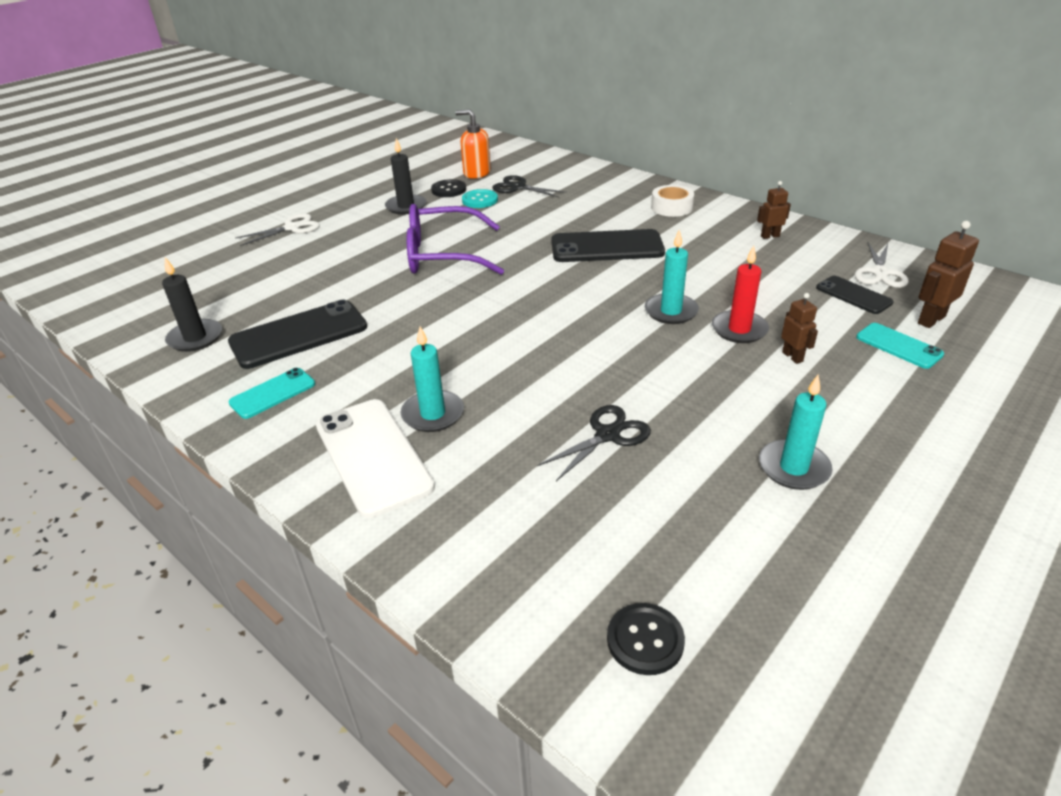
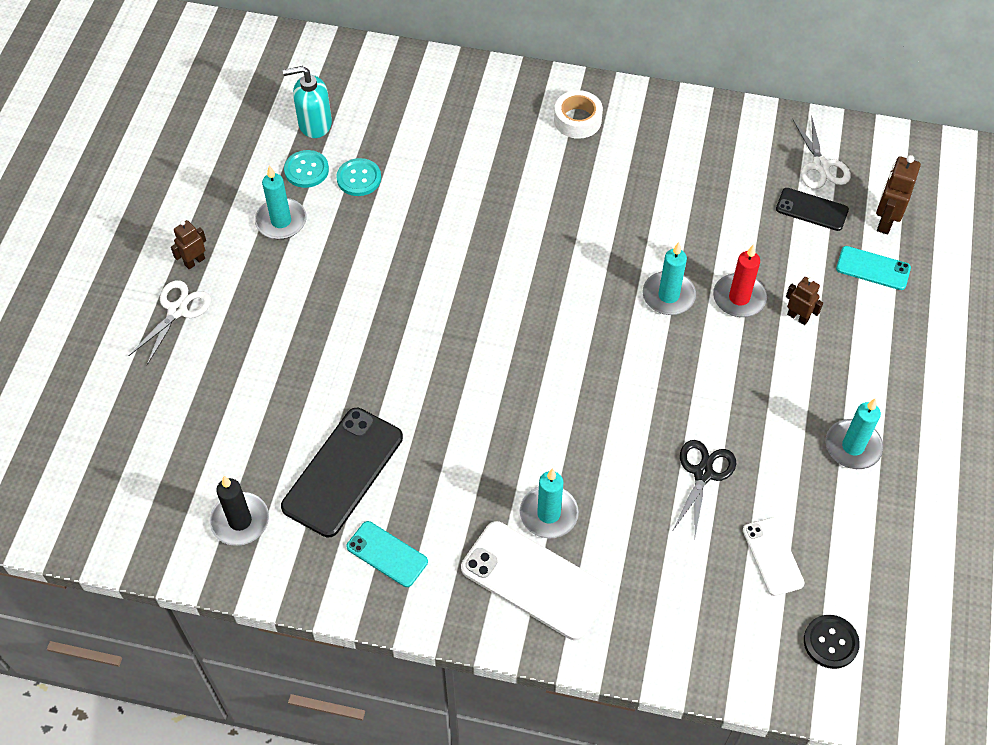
camera: 30 degrees left, 20 degrees up
turquoise phone [229,368,315,419] -> turquoise phone turned 75 degrees counterclockwise [346,521,428,587]
black candle [385,138,426,215] -> turquoise candle [255,165,307,239]
purple glasses [407,204,504,275] -> none
black button [431,179,466,197] -> turquoise button [284,150,329,188]
orange soap dispenser [455,109,491,179] -> turquoise soap dispenser [283,66,332,138]
black scissors [492,175,567,198] -> none
black phone [551,229,665,262] -> none
brown robot [757,181,791,239] -> brown robot moved to [171,220,206,269]
none -> white phone [743,517,805,596]

